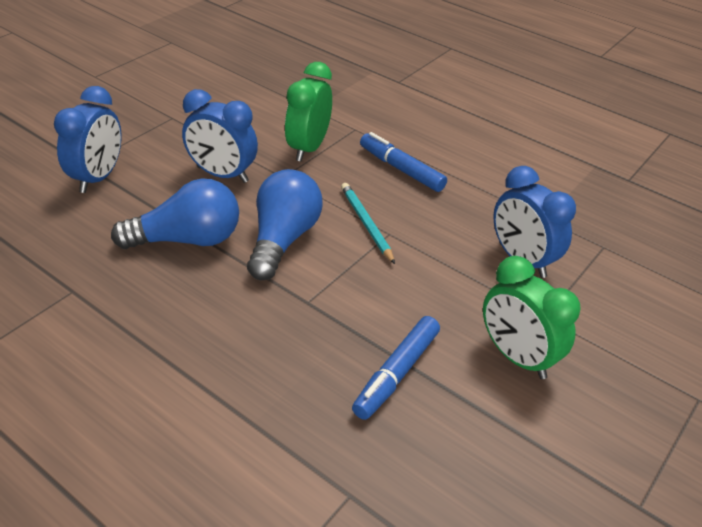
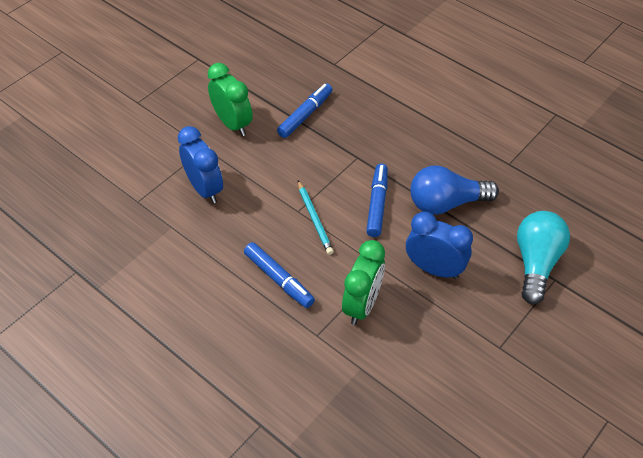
camera: 175 degrees left, 10 degrees up
blue clock [54,86,121,193] -> turquoise light bulb [517,211,570,304]
blue light bulb [247,169,323,280] -> blue marker [366,164,388,237]

